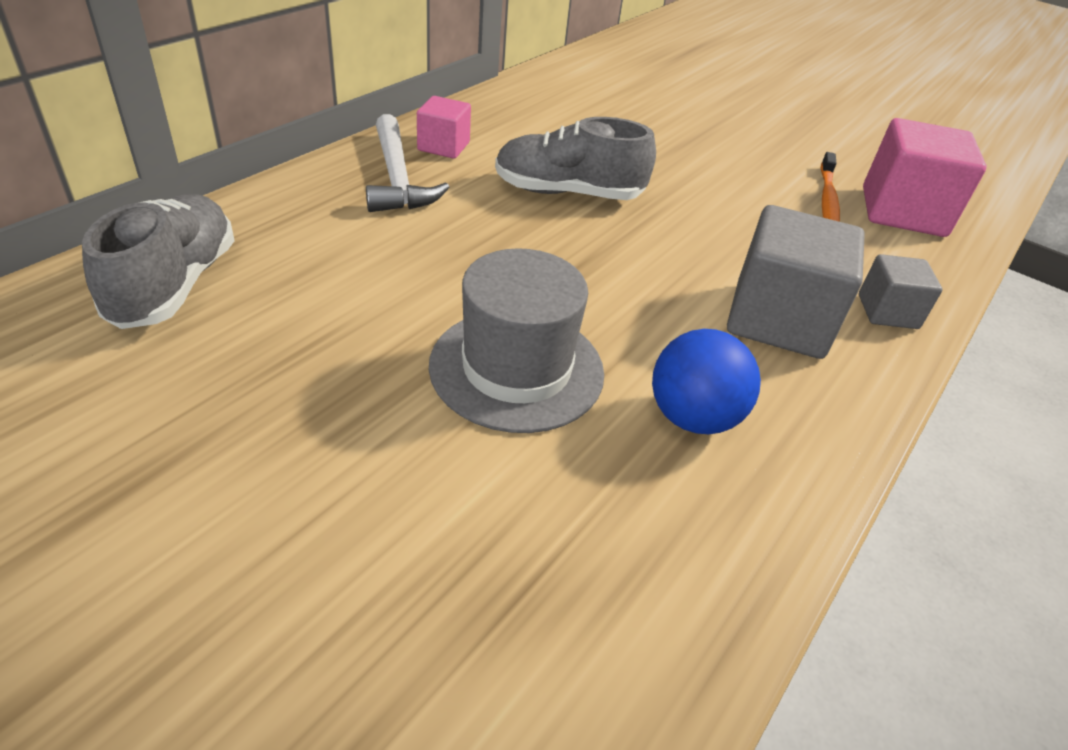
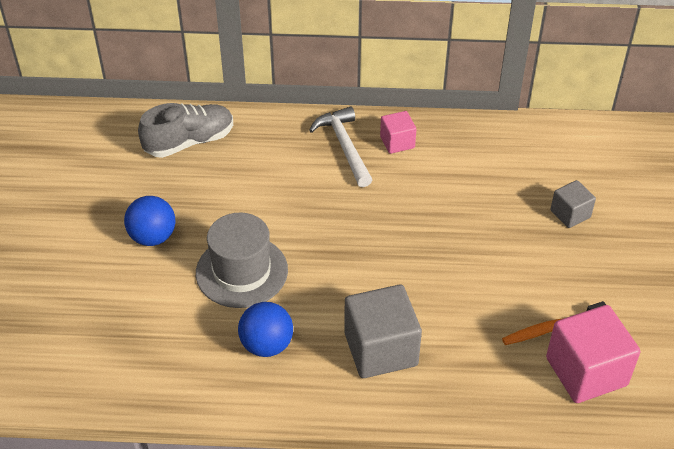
camera: 60 degrees right, 5 degrees up
white hammer [366,114,449,212] -> white hammer turned 120 degrees clockwise [309,106,372,187]
grey shoe [495,117,656,200] -> none
grey cube [859,254,943,329] -> grey cube moved to [550,180,596,228]
none -> blue ball [124,196,175,246]

